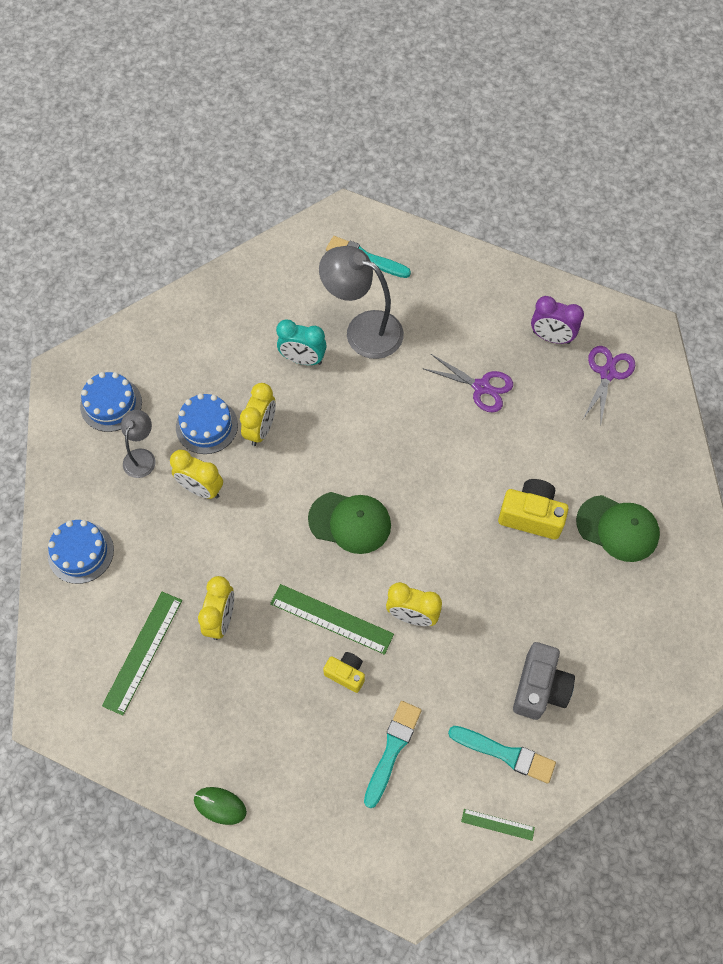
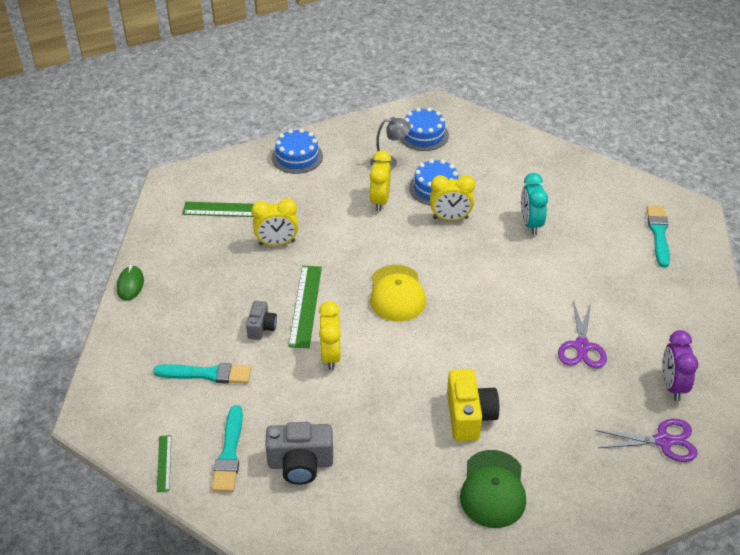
camera: 70 degrees right, 20 degrees down
green cap [308,492,391,554] -> yellow cap [370,265,426,322]
grey lamp [319,246,404,359] -> none
yellow camera [323,652,365,693] -> grey camera [246,301,277,340]

